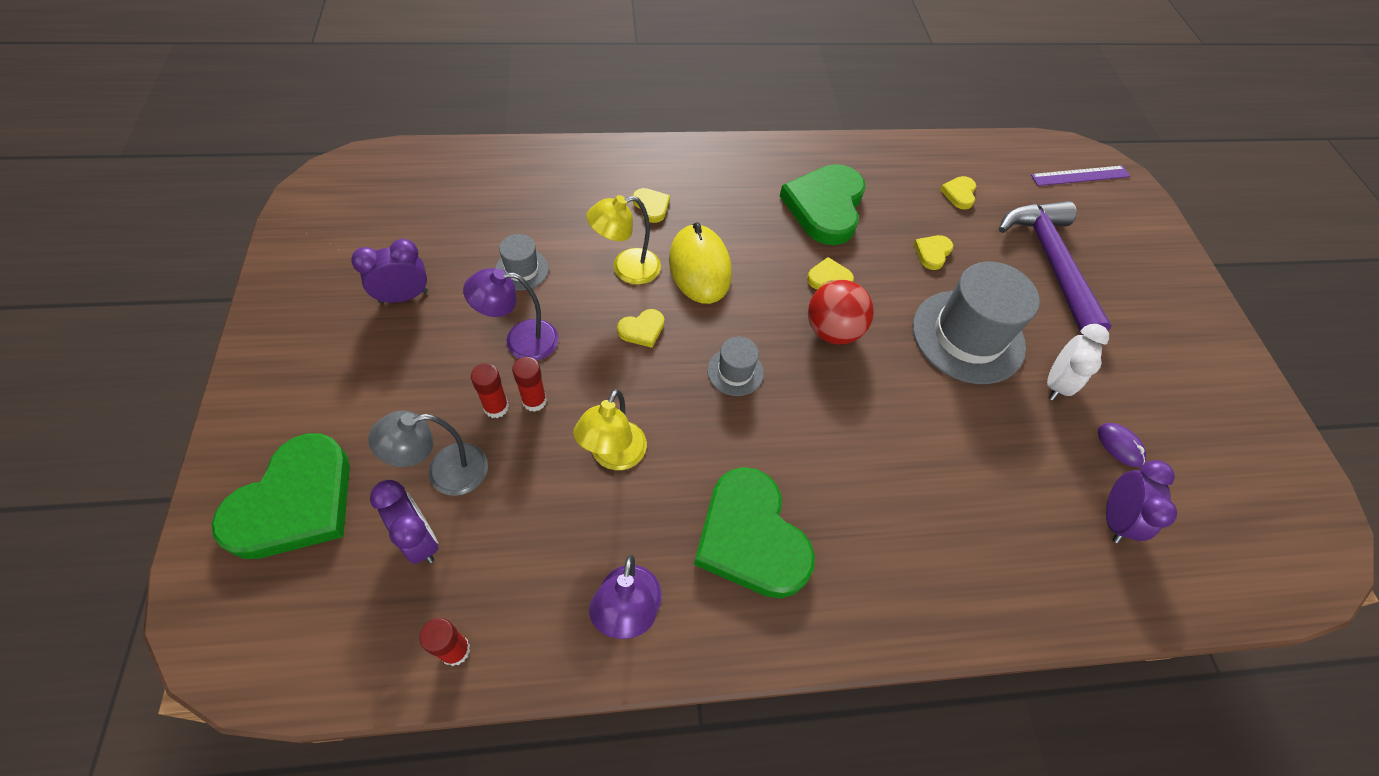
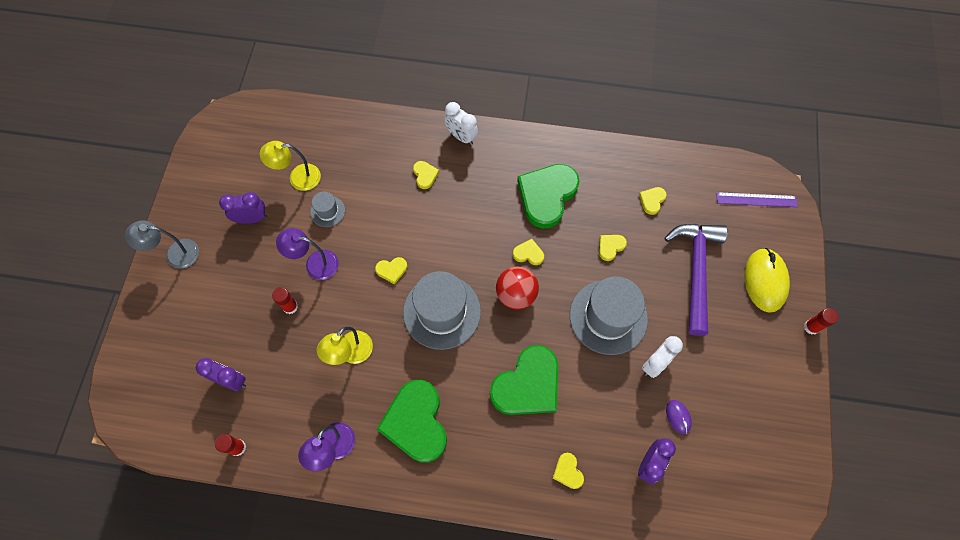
camera: 20 degrees right, 10 degrees up
green heart [211,433,350,559] -> green heart moved to [490,345,558,415]
grey lamp [368,411,488,496] -> grey lamp moved to [125,220,199,269]
purple clock [370,480,439,564] -> purple clock turned 45 degrees counterclockwise [196,358,246,391]
red glue stick [512,357,547,412] -> red glue stick moved to [804,308,838,334]
yellow lamp [587,195,661,285] -> yellow lamp moved to [260,141,321,191]
yellow mouse [669,222,732,304] -> yellow mouse moved to [745,248,790,313]
grey hat [707,337,764,396] -> grey hat [403,271,481,350], size x2.11
none -> white clock [444,102,478,145]
none -> yellow heart [553,453,584,489]

